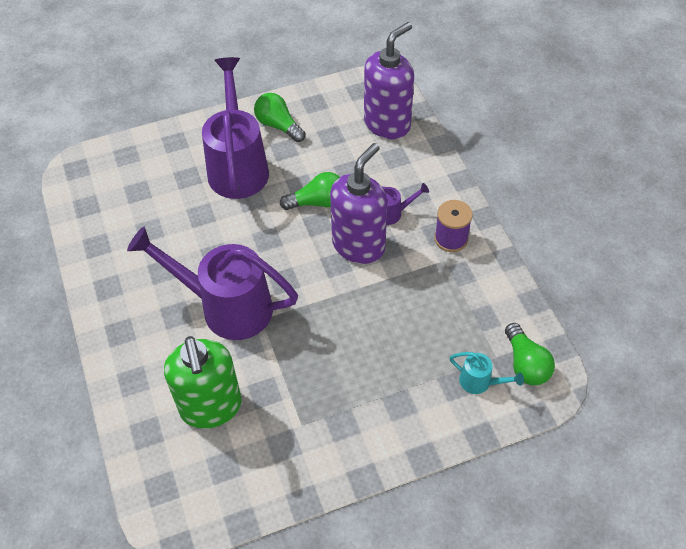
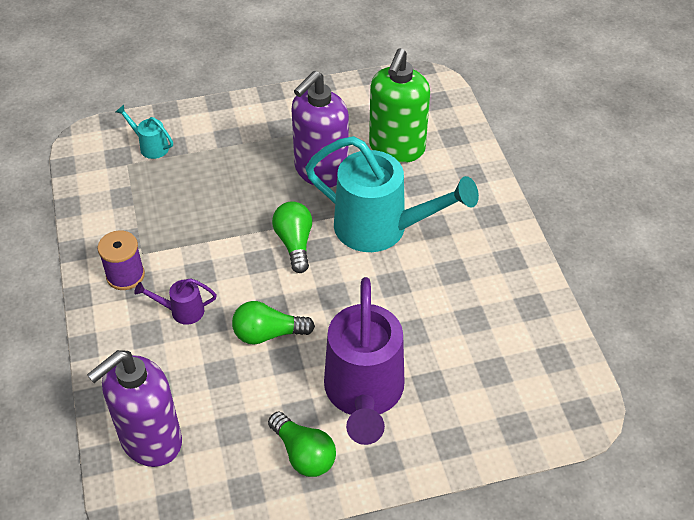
camera: 175 degrees left, 5 degrees down
purple watering can [127,227,298,340] -> turquoise watering can [305,136,479,252]
green soap dispenser [164,336,242,429] -> green soap dispenser turned 150 degrees counterclockwise [369,48,430,163]
purple soap dispenser [330,143,388,264] -> purple soap dispenser moved to [291,71,349,188]
green light bulb [505,323,555,385] -> green light bulb moved to [272,201,312,273]

